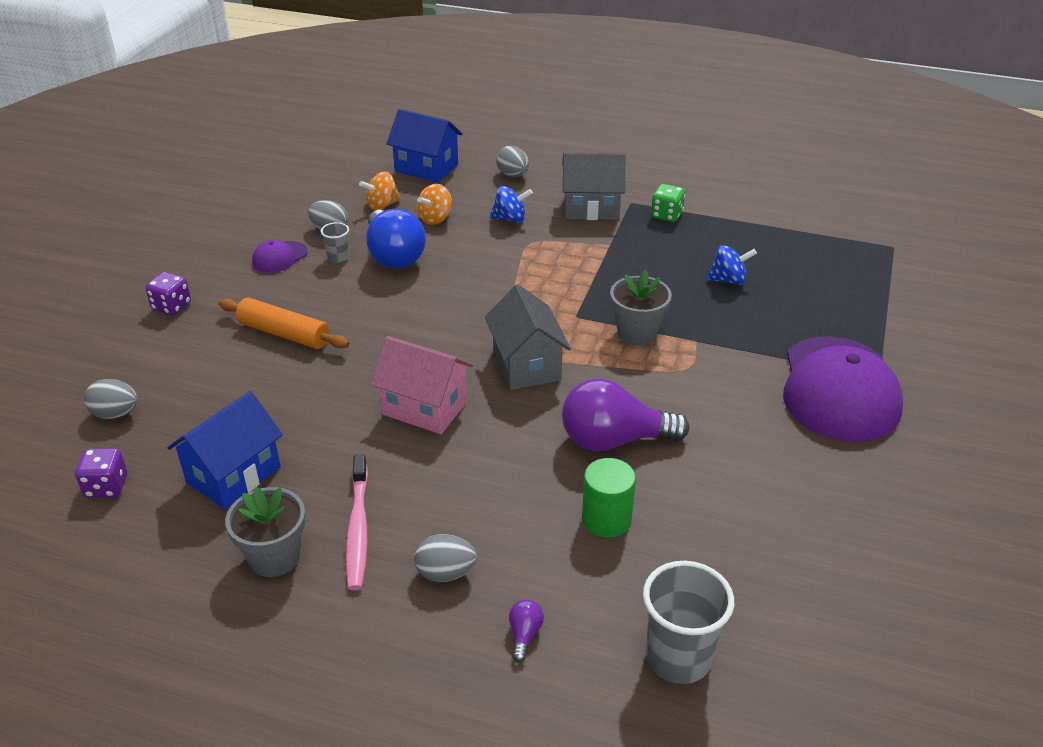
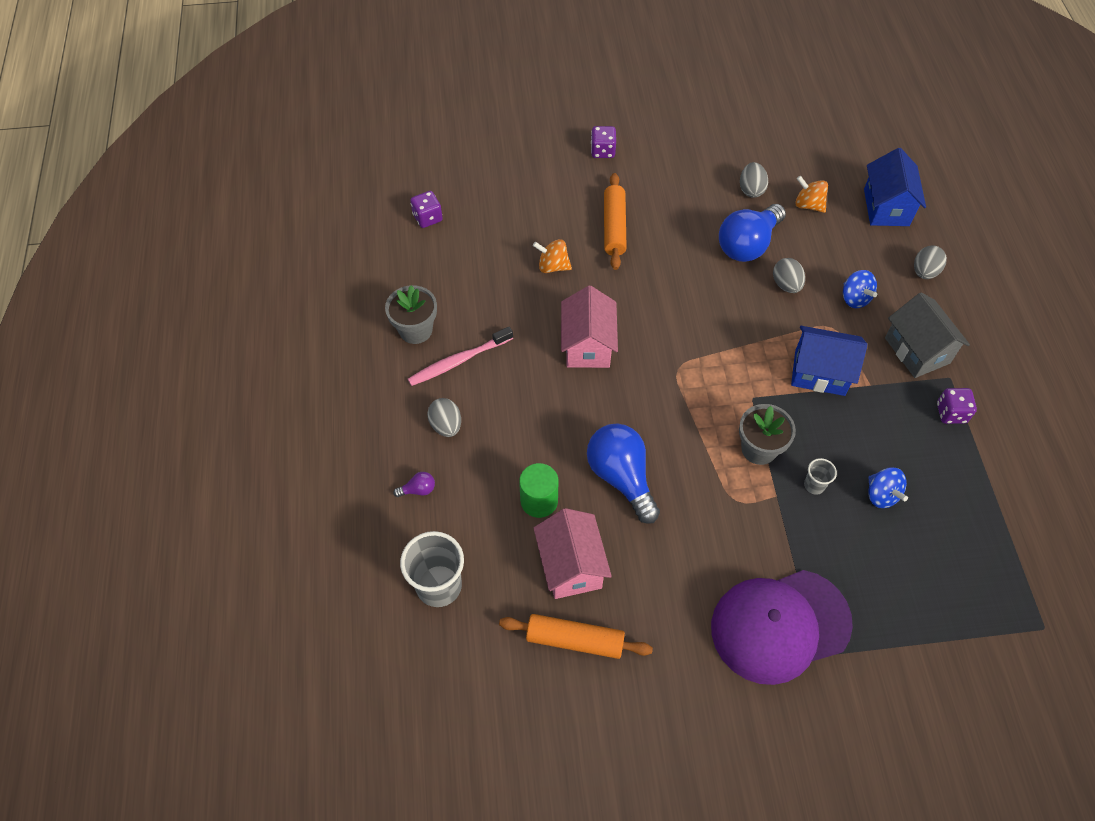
camera: 65 degrees right, 20 degrees up
grey egg [84,379,138,419] -> grey egg moved to [773,258,805,293]
blue house [167,391,283,509] -> blue house moved to [791,326,868,396]
purple cap [252,240,308,273] -> none
grey cup [321,222,349,263] -> grey cup moved to [804,458,837,495]
orange spinning top [417,184,452,225] -> orange spinning top moved to [533,239,572,273]
grey house [485,285,571,390] -> none
purple light bulb [562,378,689,451] -> blue light bulb [587,424,660,524]
green dice [651,184,685,222] -> purple dice [937,388,977,424]
none -> orange rolling pin [499,614,653,659]
none -> pink house [534,508,612,599]

